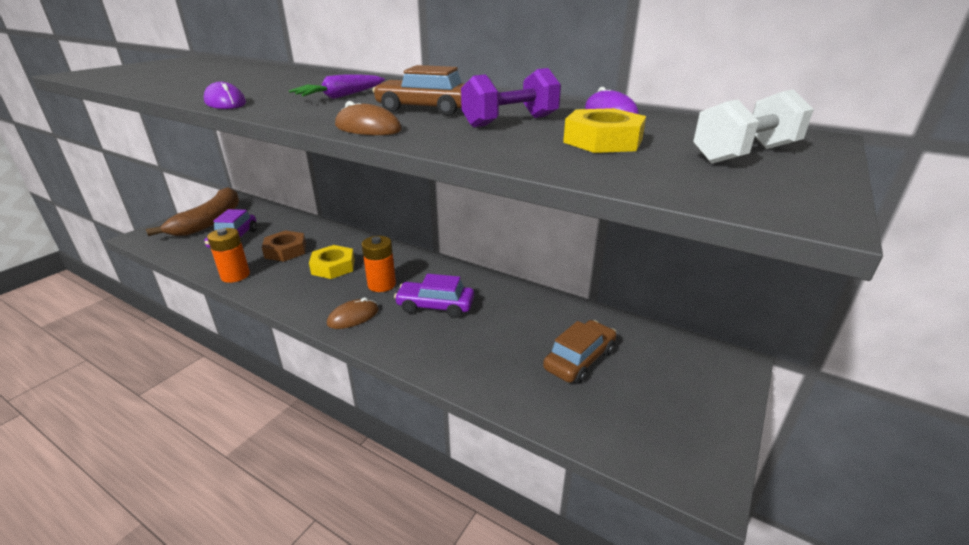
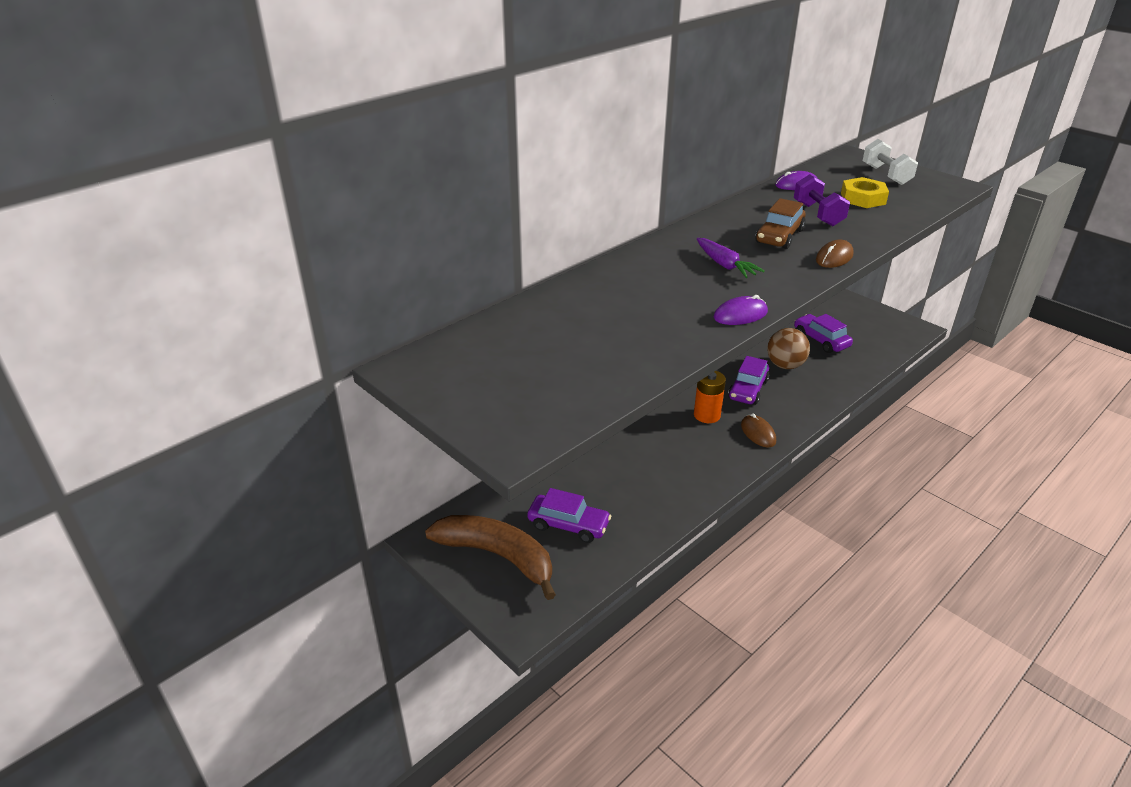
camera: 75 degrees left, 5 degrees up
orange battery [207,228,250,283] -> none
brown nut [262,231,306,262] -> none
yellow nut [309,245,355,279] -> none
brown car [543,320,616,384] -> purple car [794,314,853,353]
none -> brown ball [767,328,810,369]

